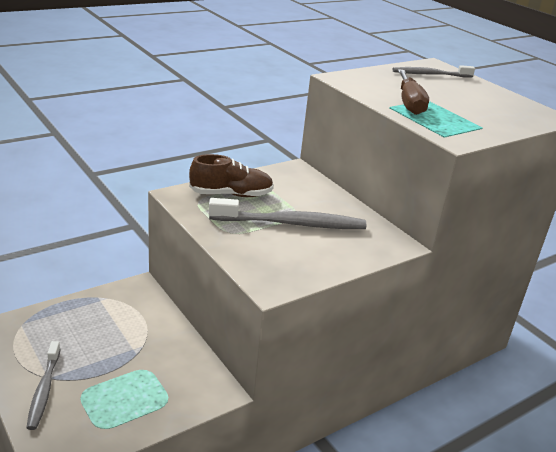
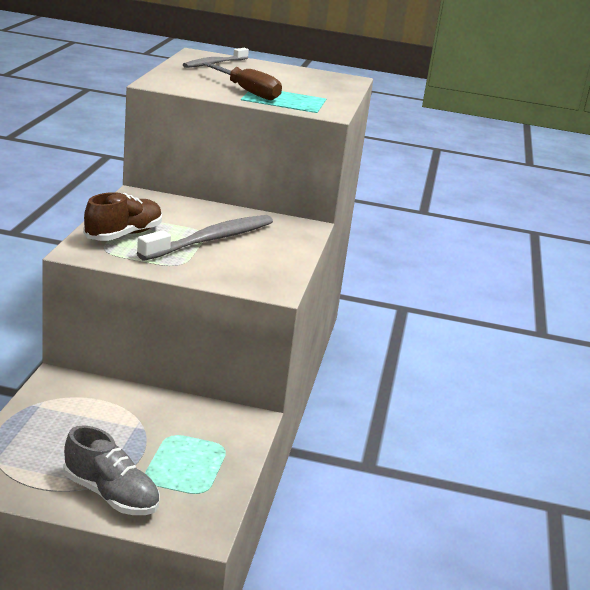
camera: 45 degrees left, 5 degrees down
grey toothbrush [26,341,61,430] -> grey shoe [64,425,160,515]

